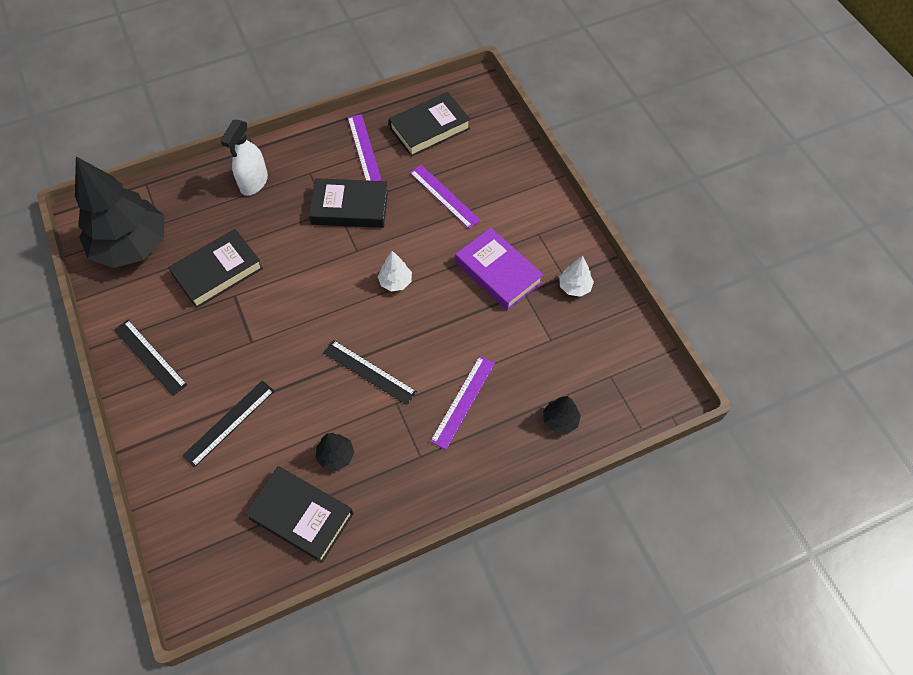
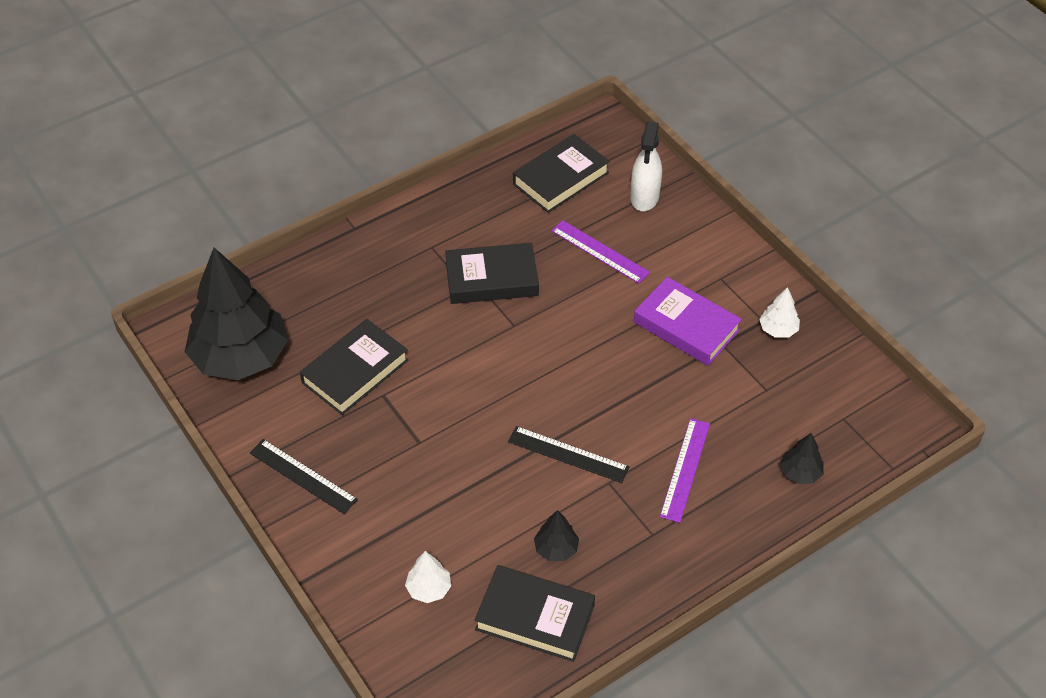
camera: 10 degrees left, 10 degrees down
black ruler [182,380,274,468] -> none
white spray bottle [220,120,268,196] -> white spray bottle moved to [630,121,662,211]
purple ruler [347,114,382,181] -> none
white tree [378,251,412,291] -> white tree moved to [405,551,451,603]

